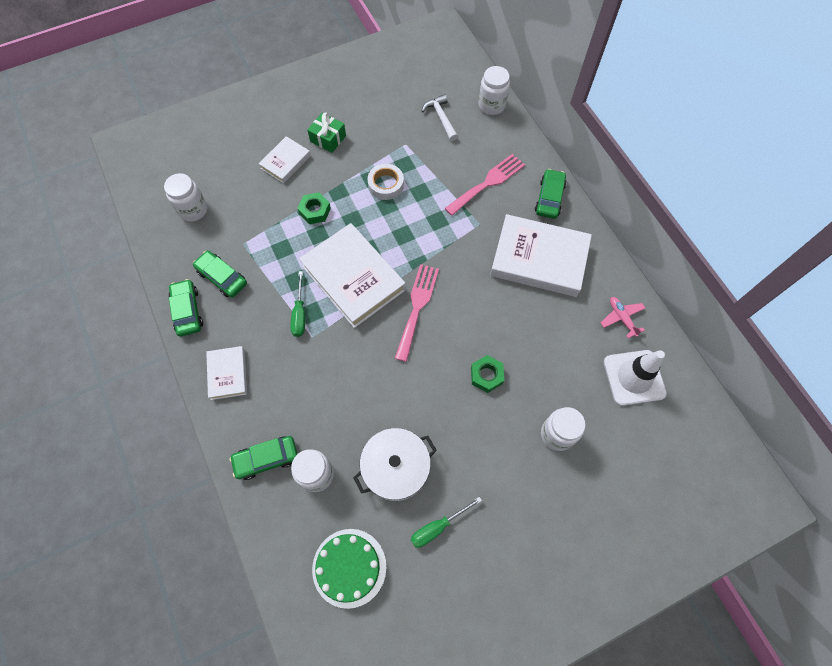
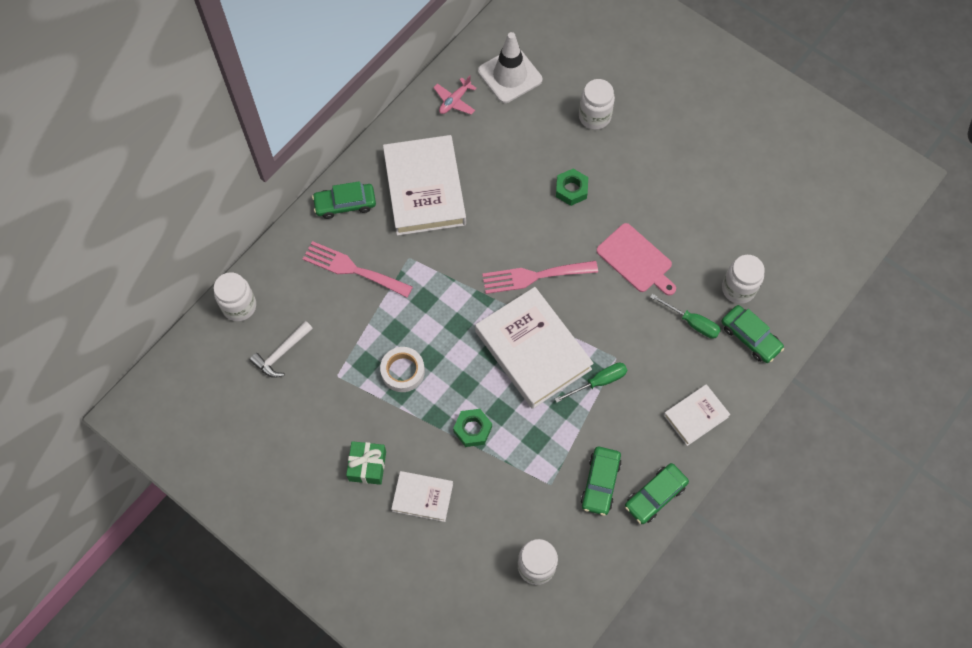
camera: 115 degrees left, 0 degrees up
white book [299,223,406,328] -> white book turned 60 degrees counterclockwise [475,287,594,409]
green cake [312,529,387,609] -> none
white pot [353,428,437,501] -> none
green screwdriver [411,497,482,548] -> green screwdriver moved to [650,294,721,339]
none -> pink cutting board [596,223,676,296]

